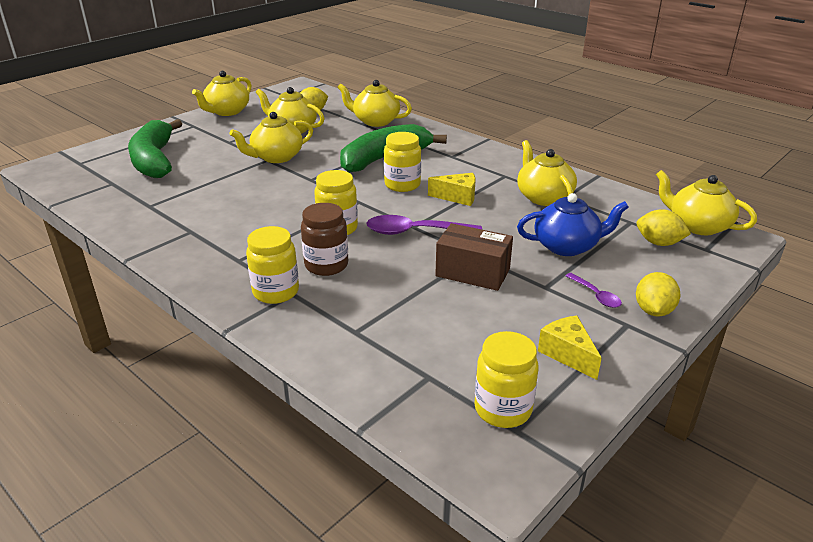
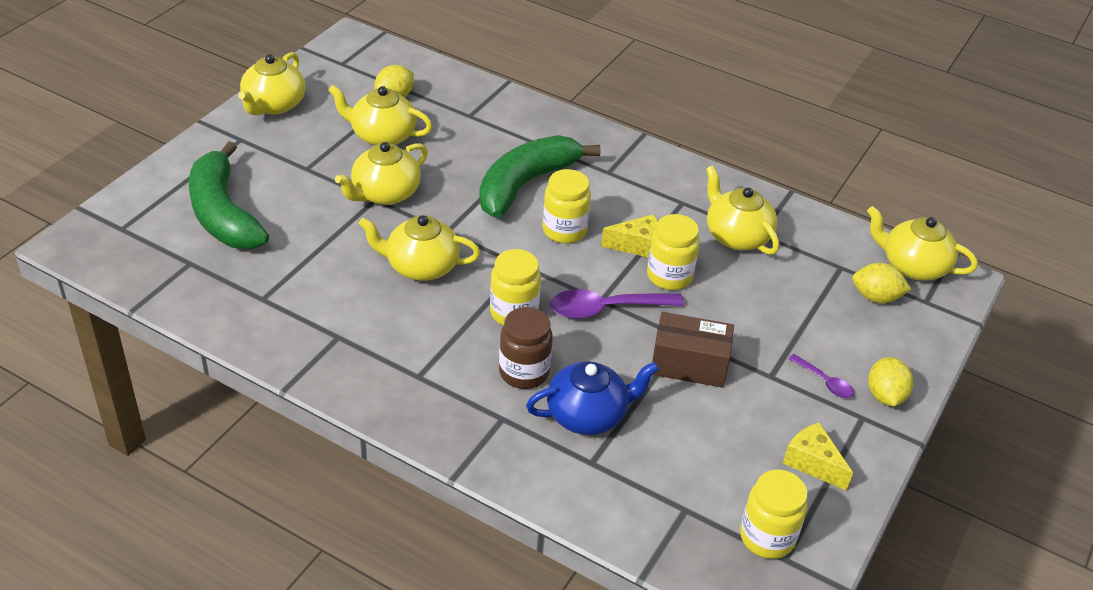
camera: 15 degrees left, 10 degrees up
yellow jar [246,226,299,304] -> yellow jar moved to [647,214,700,290]
yellow teapot [337,80,412,127] -> yellow teapot moved to [358,215,480,281]
blue teapot [517,193,629,256] -> blue teapot moved to [526,361,659,435]

